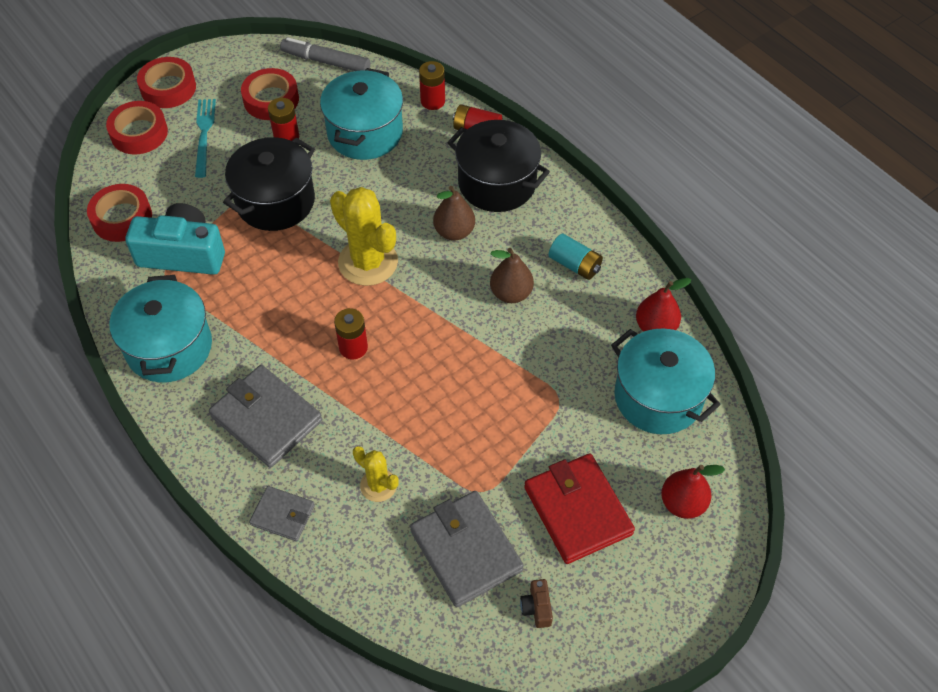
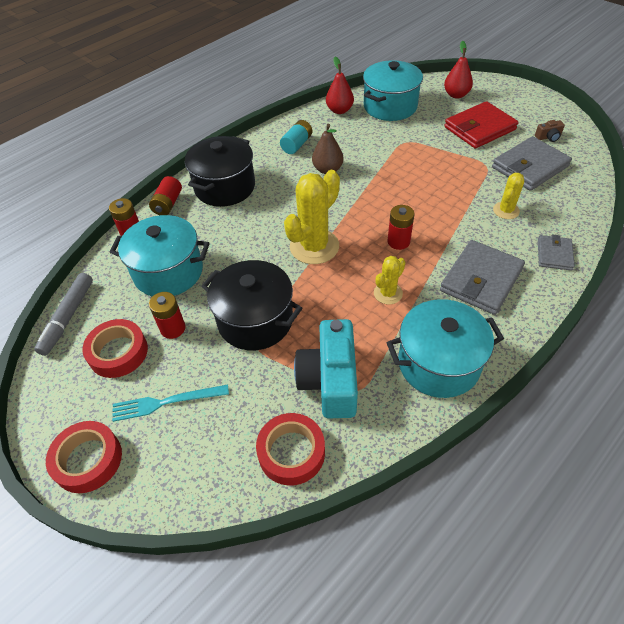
camera: 95 degrees left, 5 degrees down
red tape [106,101,168,155] -> none
brown pear [433,186,475,240] -> none
none -> yellow cactus [374,256,406,304]

